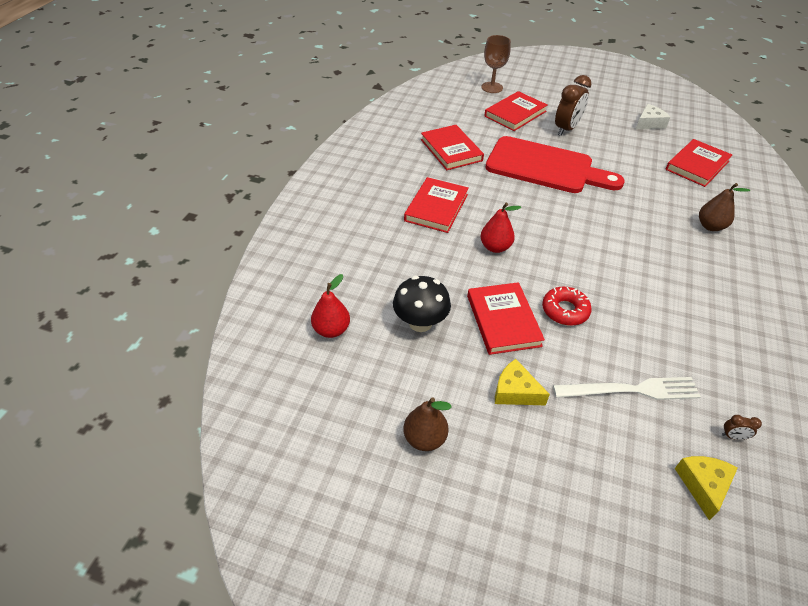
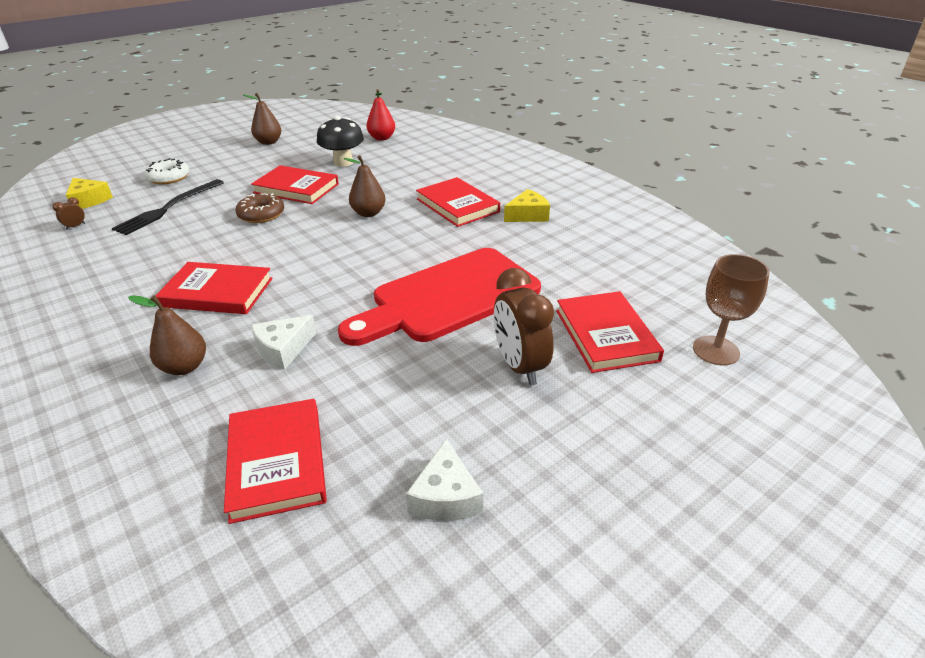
camera: 125 degrees right, 10 degrees down
red book [421,125,484,170] -> red book moved to [155,262,273,314]
red pear [481,203,521,253] -> brown pear [344,155,386,217]
yellow cheese [495,359,550,405] -> yellow cheese moved to [504,189,550,222]
red donut [542,287,592,326] -> brown donut [236,193,284,223]
white fork [553,377,701,400] -> black fork [111,179,224,235]
none -> white donut [144,158,189,184]
none -> white cheese [251,315,316,370]

